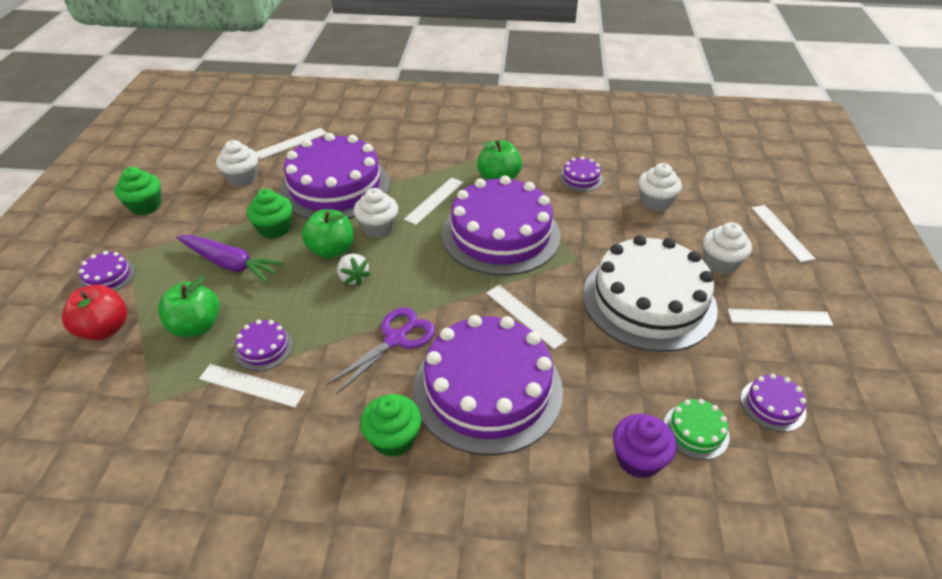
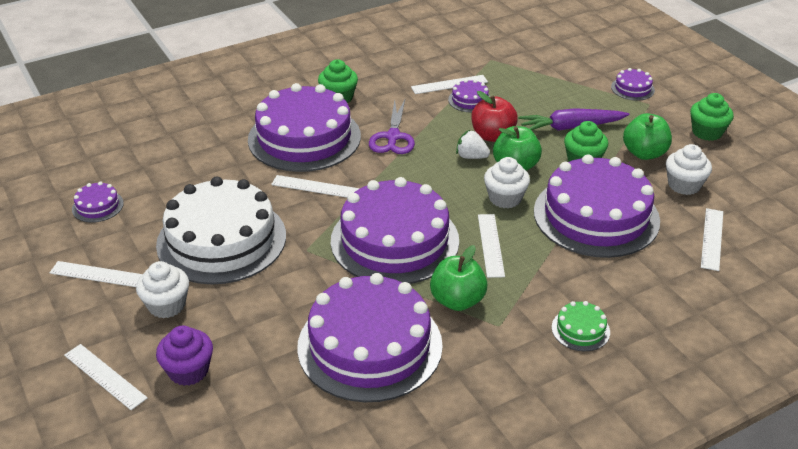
camera: 145 degrees right, 5 degrees down
red apple [62,285,127,340] -> red apple moved to [471,91,518,142]
green apple [158,276,220,337] -> green apple moved to [623,113,672,160]
purple cake [559,157,603,192] -> purple cake [297,273,443,402], size x2.45
purple cupcake [613,414,677,478] -> purple cupcake moved to [156,326,213,386]
white cupcake [638,163,682,212] -> none
green cake [664,399,730,460] -> green cake moved to [552,301,610,351]
white ruler [728,309,833,326] -> white ruler turned 45 degrees clockwise [49,261,143,287]

